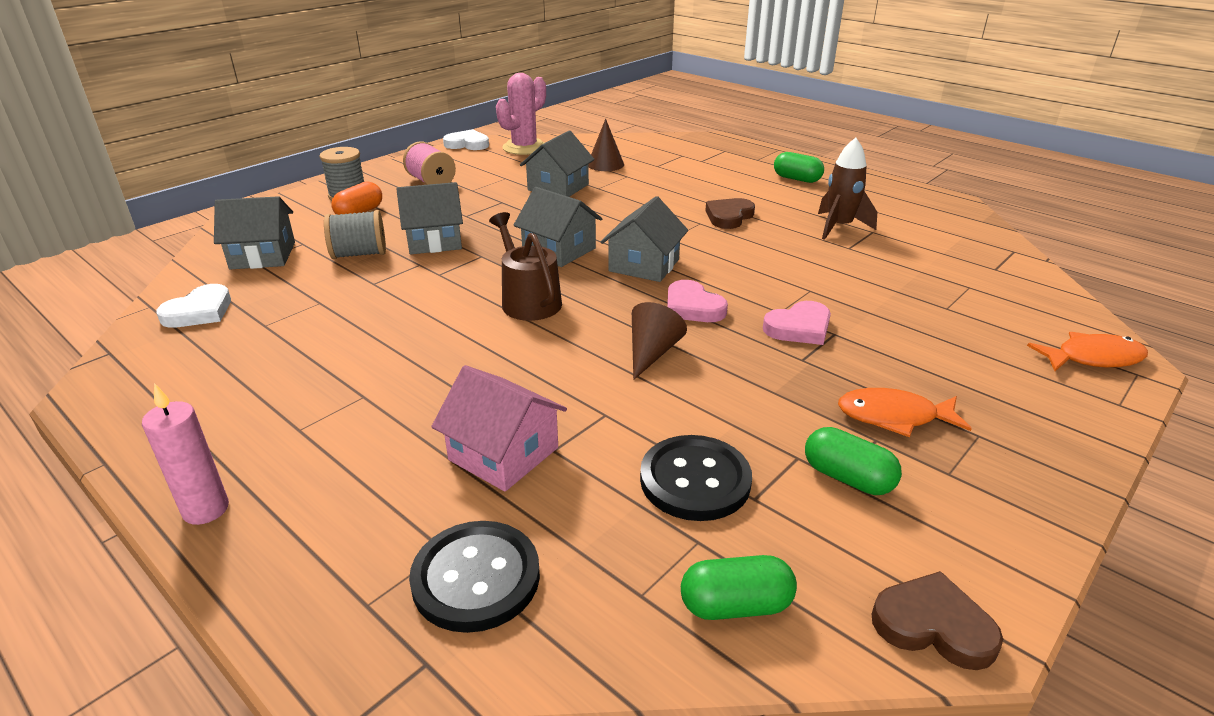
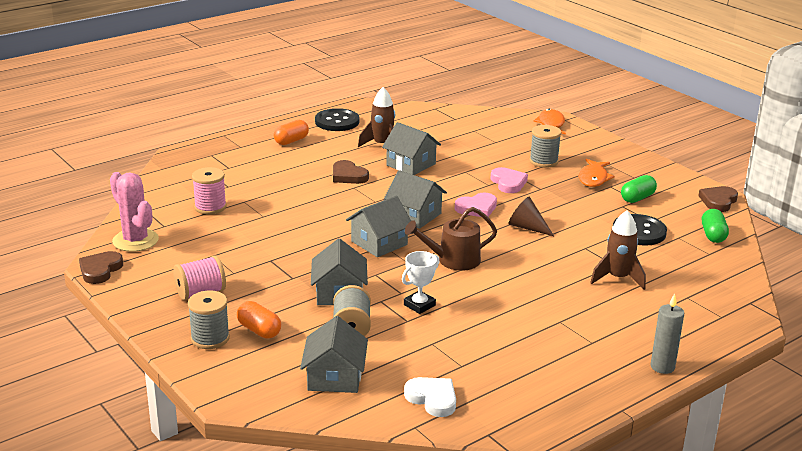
camera: 80 degrees left, 5 degrees down
pink candle [142,383,229,525] -> grey candle [651,293,684,374]
black button [409,521,540,633] -> black button moved to [315,108,359,131]
pink house [431,365,567,492] -> brown rocket [590,210,646,290]
white heart [443,129,489,150] -> brown heart [79,251,123,284]
grey house [520,131,595,197] -> grey house moved to [382,122,441,175]
brown cone [588,119,624,171] -> pink spool [192,167,227,214]
green capsule [774,152,824,183] -> orange capsule [274,120,309,145]
none -> white trophy [402,251,439,314]
none -> grey spool [530,125,561,168]

